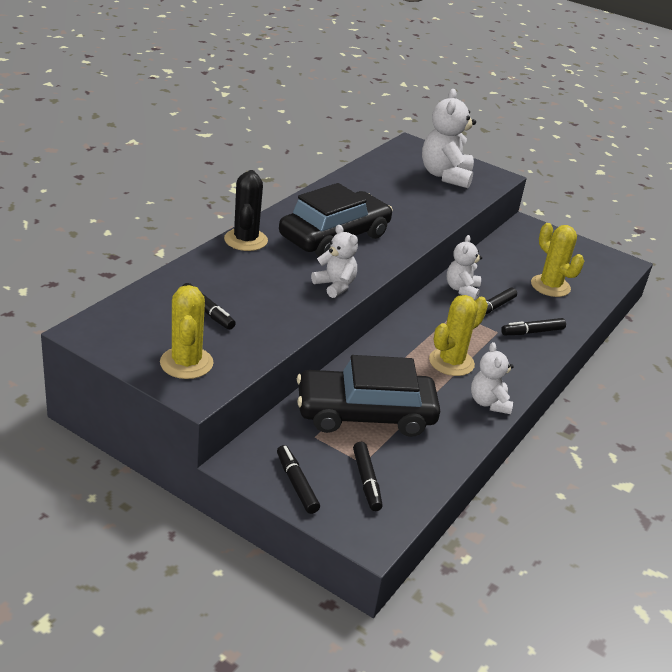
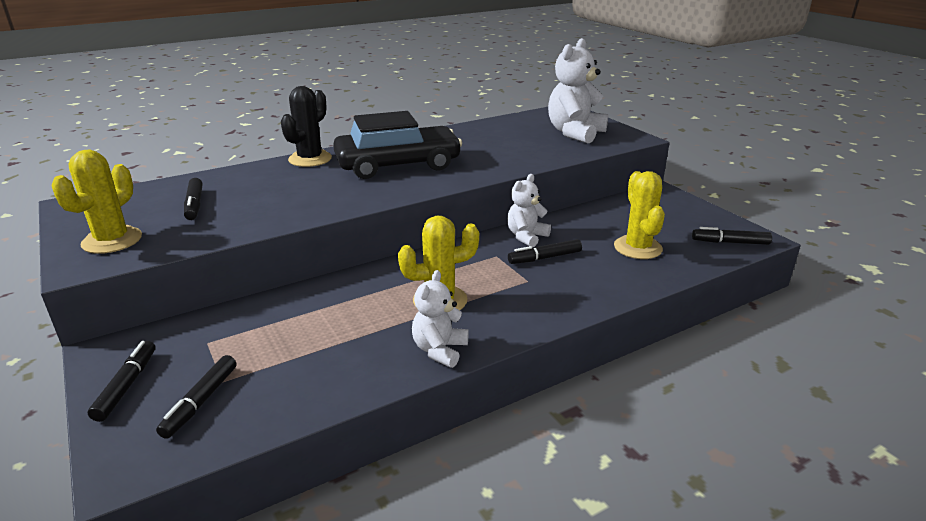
camera: 30 degrees right, 5 degrees down
black car [297,355,440,437] -> none
white teddy bear [311,225,358,298] -> none
black marker [501,318,566,335] -> black marker moved to [692,227,772,245]

